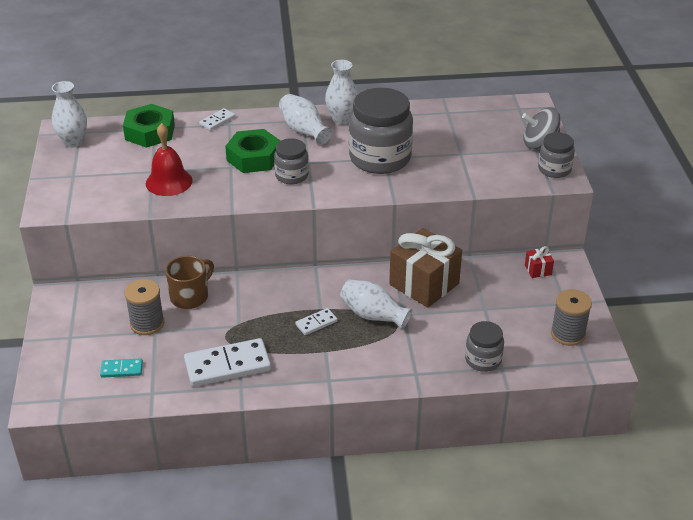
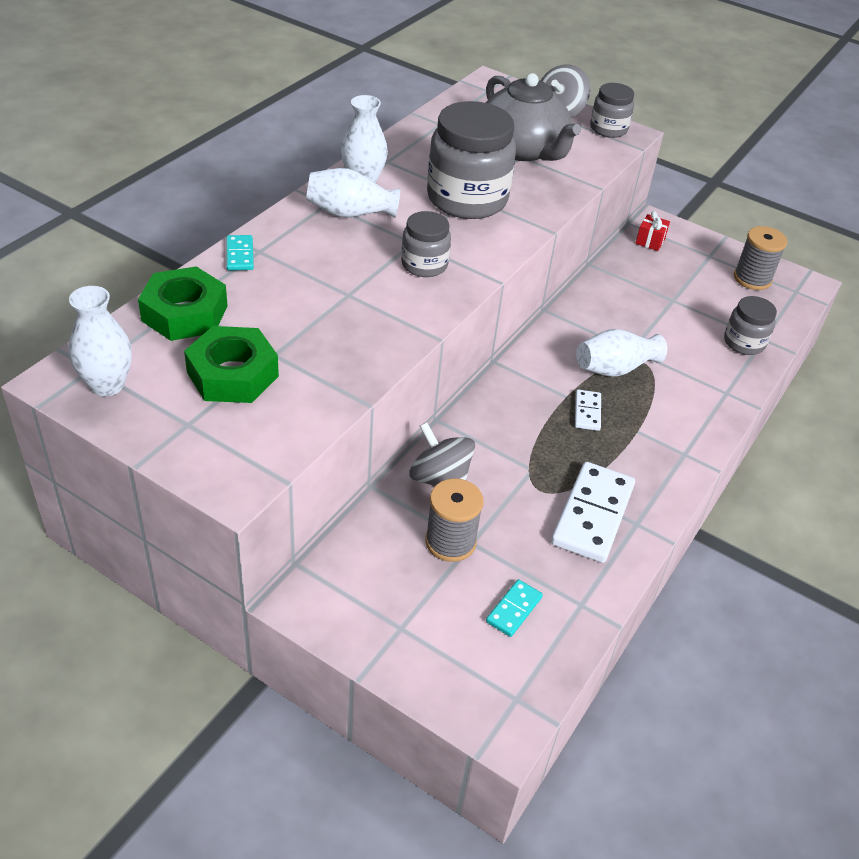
camera: 55 degrees left, 5 degrees up
red bell [146,123,193,196] -> none
brown mug [165,256,214,309] -> grey spinning top [409,422,475,486]
white domino [199,108,235,131] -> turquoise domino [226,235,254,271]
green nut [225,129,281,173] -> green nut moved to [184,326,279,403]
brown gift [389,228,462,308] -> none
none -> grey teapot [486,73,581,161]

